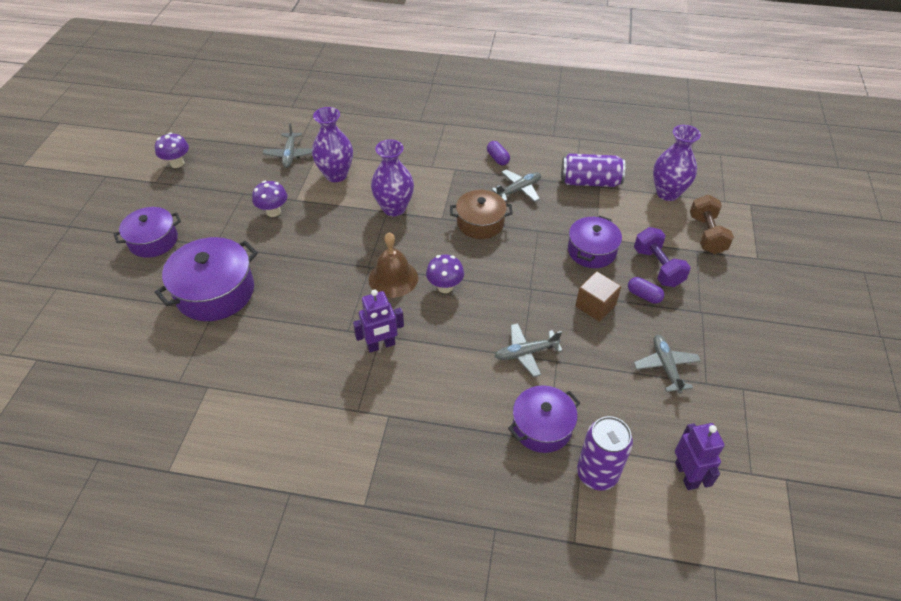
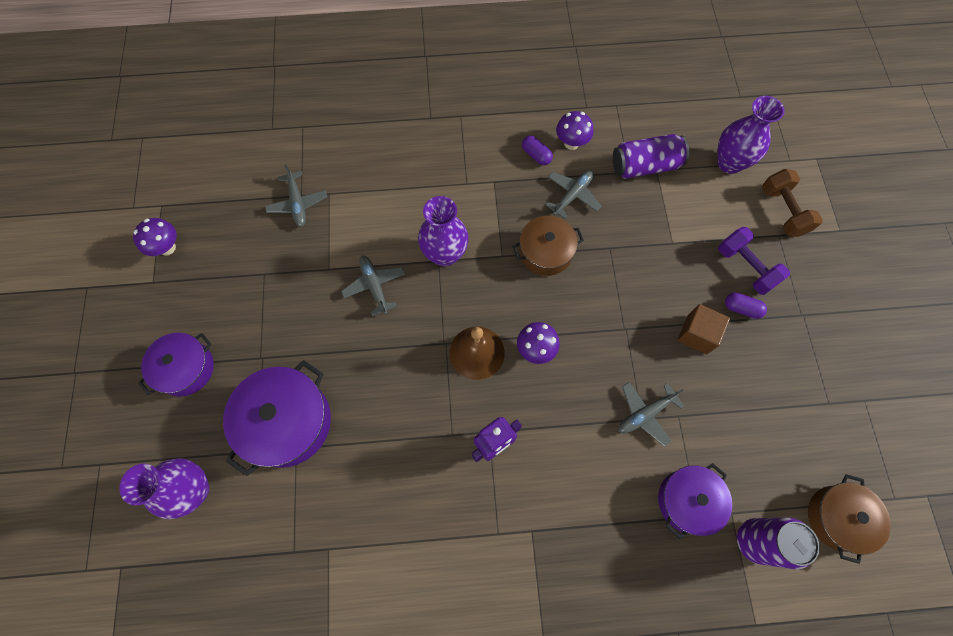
camera: 15 degrees left, 20 degrees up
purple mushroom [252,181,287,217] -> purple mushroom moved to [556,111,593,150]
purple vase [312,107,353,182] -> purple vase moved to [119,458,209,519]
purple pot [568,215,622,268] -> none
grey plane [634,335,701,394] -> grey plane moved to [341,255,405,316]
purple robot [675,423,725,490] -> brown pot [808,474,891,564]

